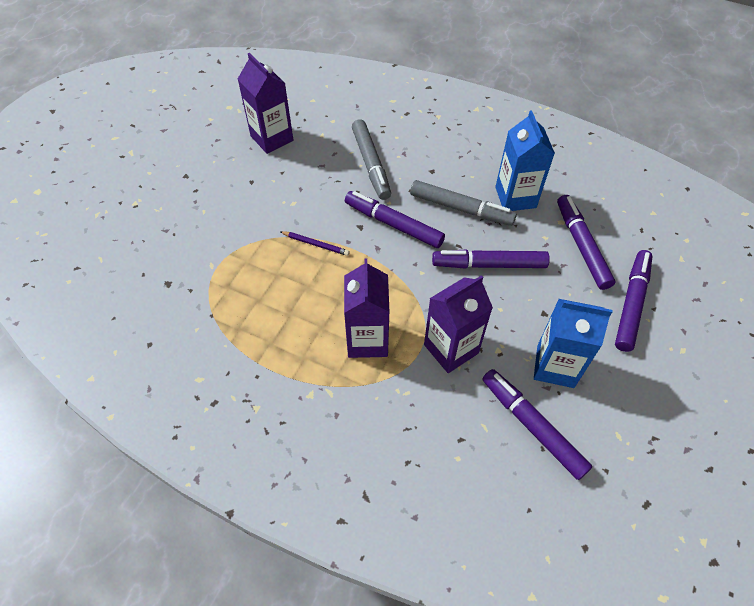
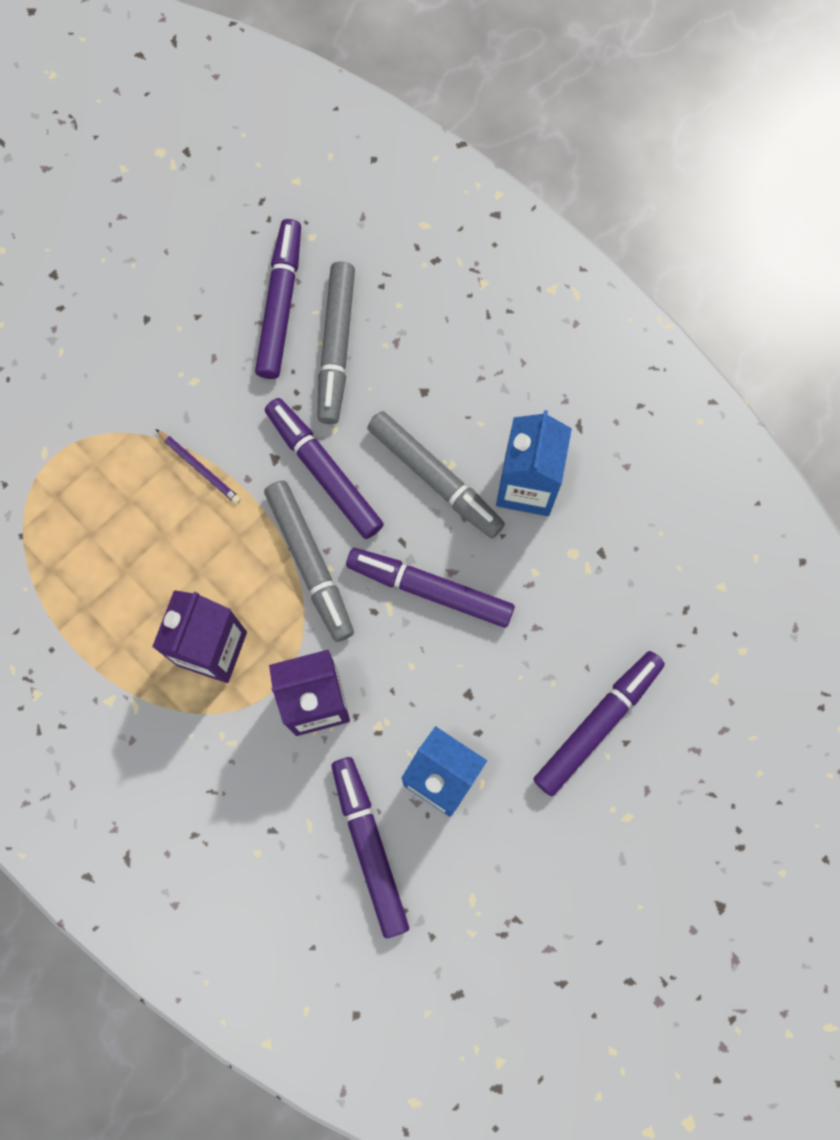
camera: 20 degrees right, 20 degrees up
purple carton [238,53,293,154] -> none
purple marker [557,195,615,290] -> purple marker moved to [255,219,301,379]
none -> grey marker [264,481,354,642]

